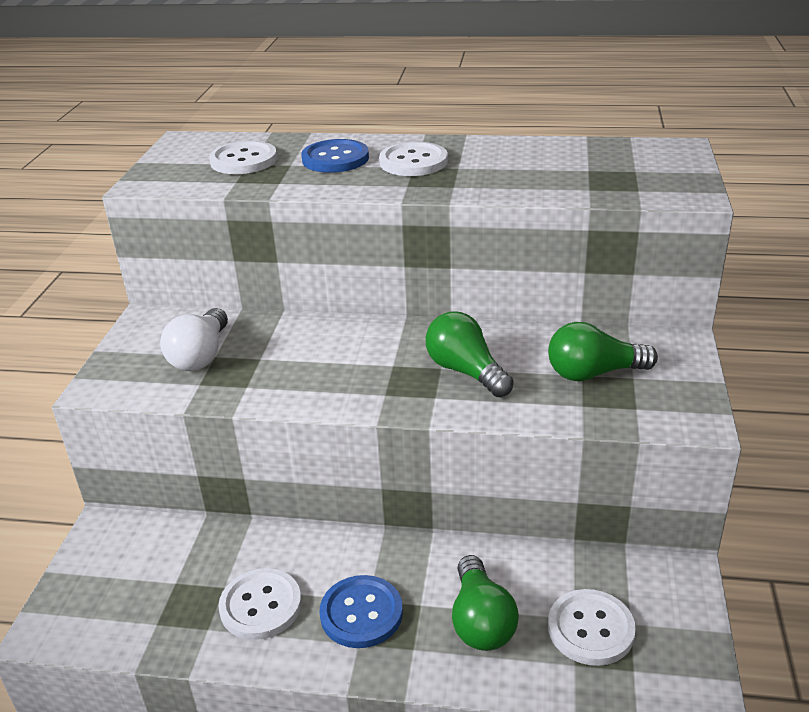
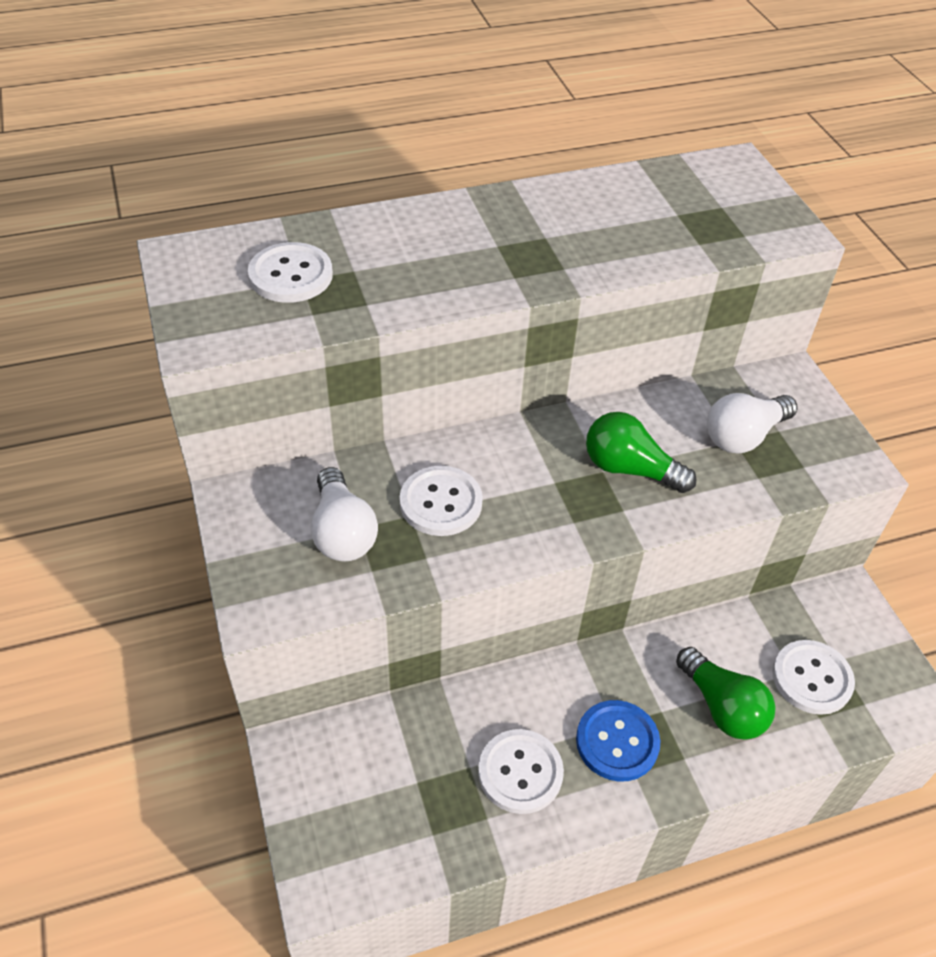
camera: 30 degrees left, 15 degrees up
blue button [301,139,369,173] -> none
white button [379,142,448,176] -> white button moved to [400,466,483,536]
green light bulb [548,322,658,381] -> white light bulb [707,393,797,454]

